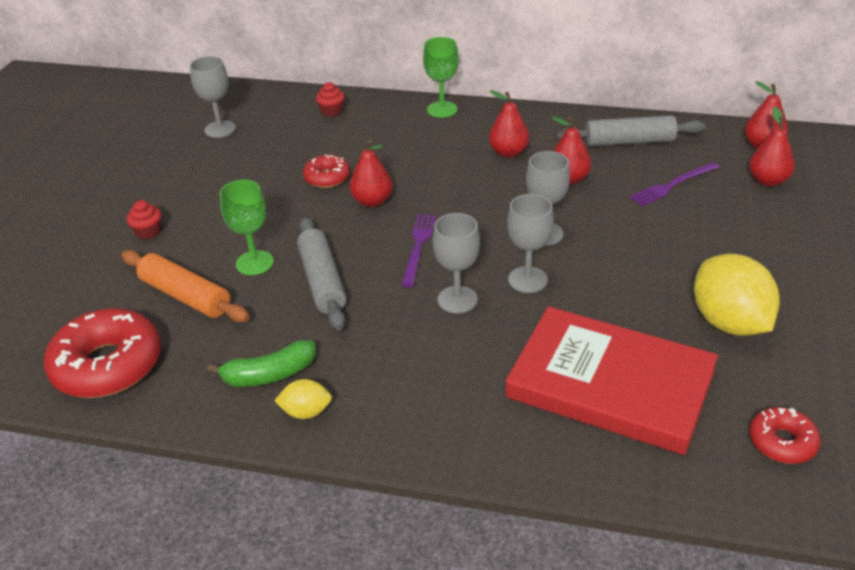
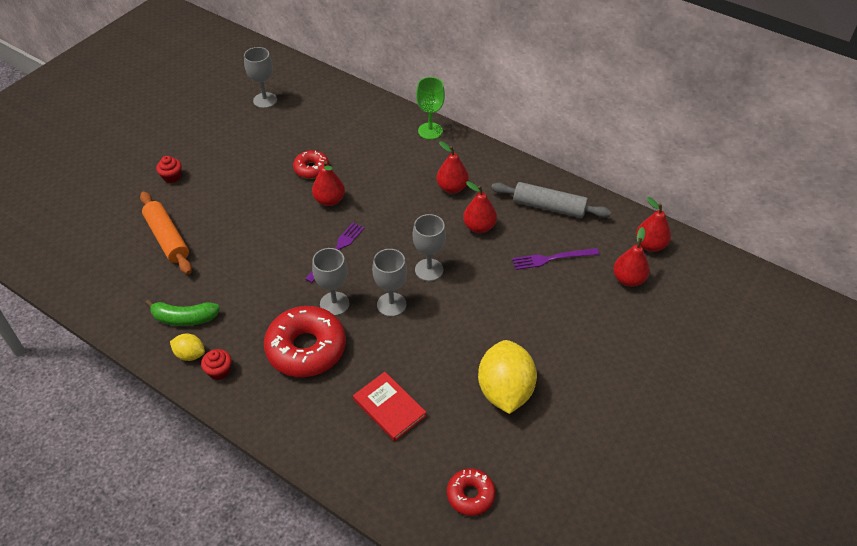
camera: 20 degrees right, 10 degrees up
red donut [44,308,161,398] -> red donut moved to [264,306,346,377]
green goblet [220,180,274,275] -> none
grey rolling pin [297,217,347,330] -> none
red cupcake [316,82,345,117] -> red cupcake moved to [201,349,232,380]
red book [505,306,718,455] -> red book [353,372,426,442], size x0.49

